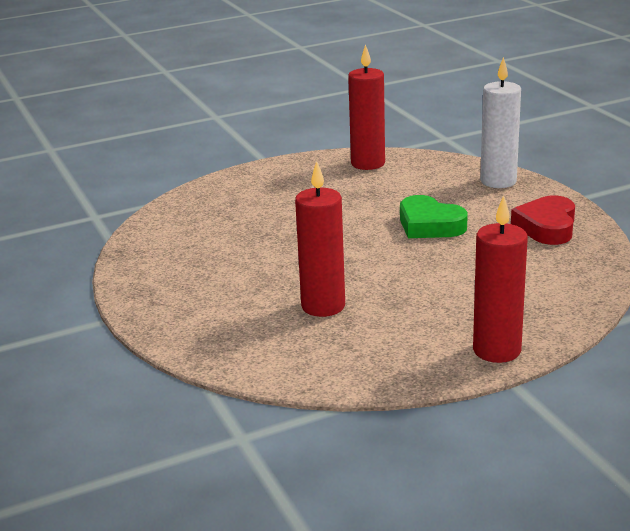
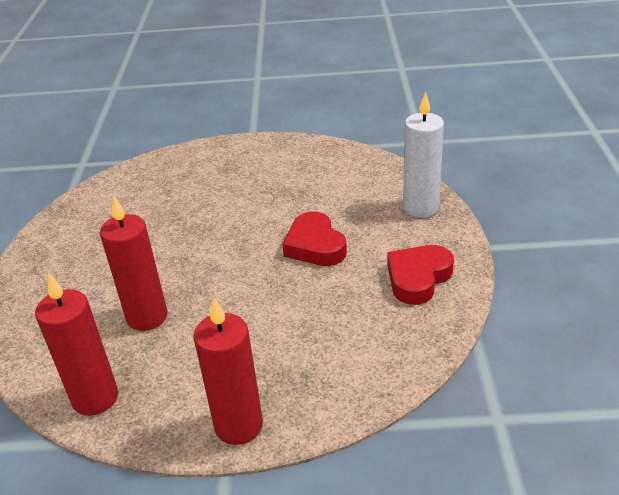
camera: 25 degrees right, 10 degrees up
red candle [348,44,385,170] -> red candle moved to [35,273,118,416]
green heart [400,195,468,238] -> red heart [282,211,347,266]

